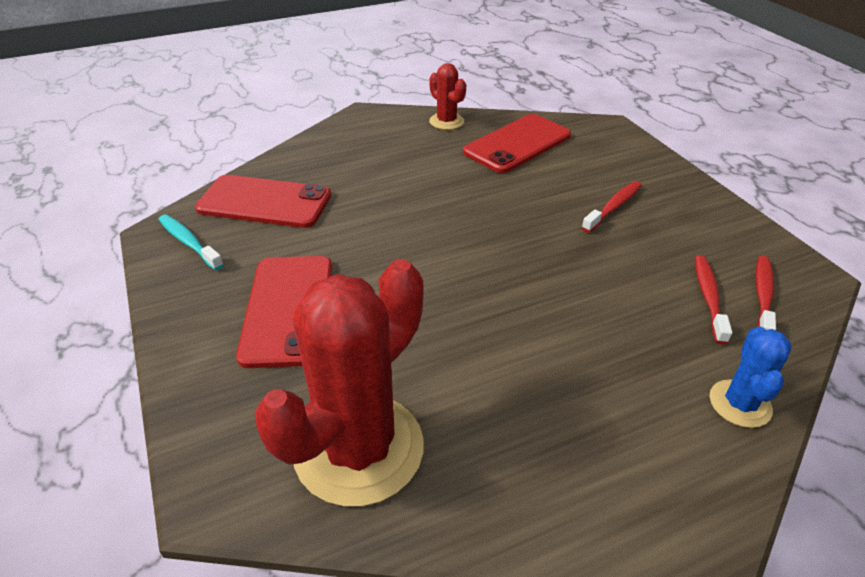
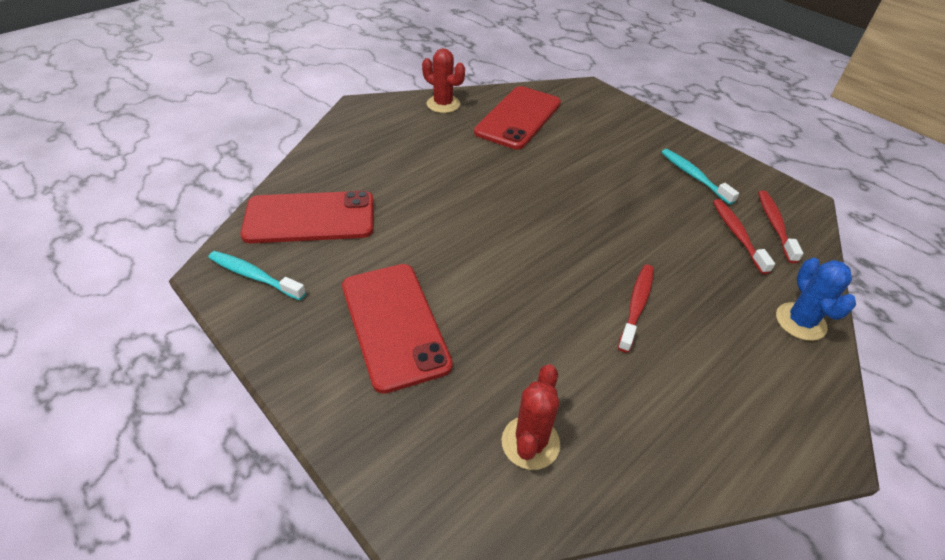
camera: 20 degrees left, 5 degrees up
red cactus [255,259,424,507] -> red cactus [501,364,560,470], size x0.49
red toothbrush [582,181,642,233] -> red toothbrush moved to [618,265,654,353]
none -> turquoise toothbrush [661,149,739,205]

